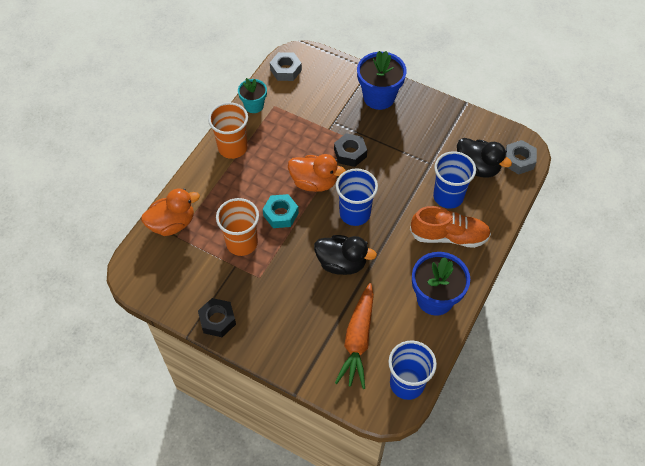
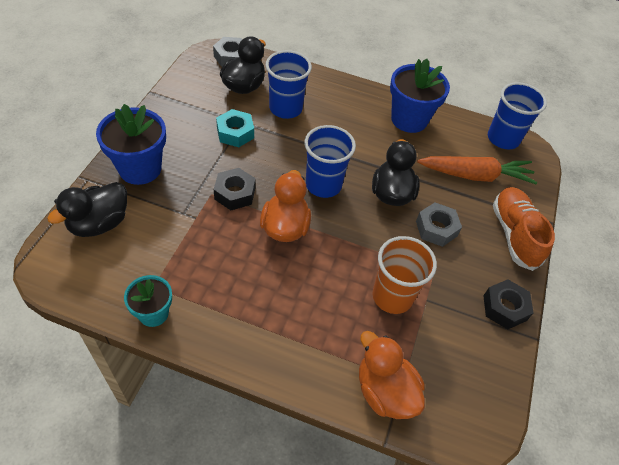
camera: 105 degrees left, 5 degrees down
orange cup [208,102,248,159] -> none
turquoise nut [263,194,299,228] -> turquoise nut moved to [216,109,254,147]
grey nut [270,52,302,81] -> grey nut moved to [416,203,462,247]
orange shoe [410,206,491,248] -> orange shoe moved to [493,187,555,271]
none -> black duck [47,182,127,237]

